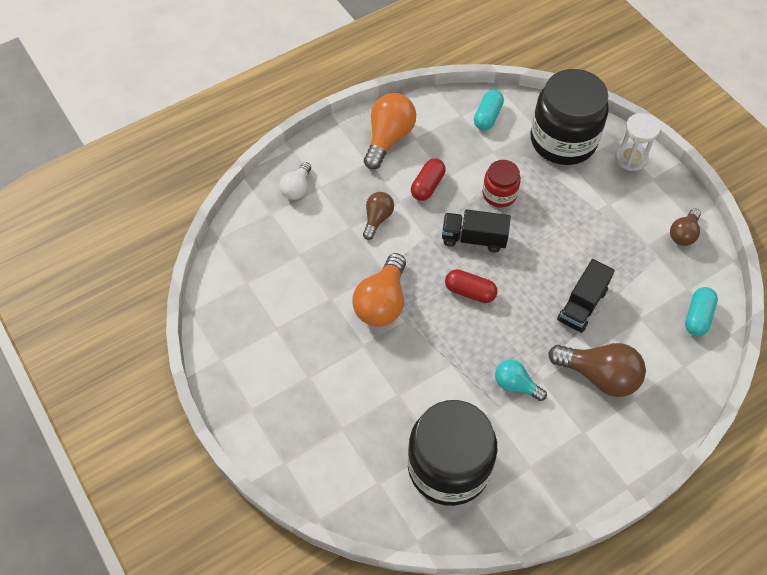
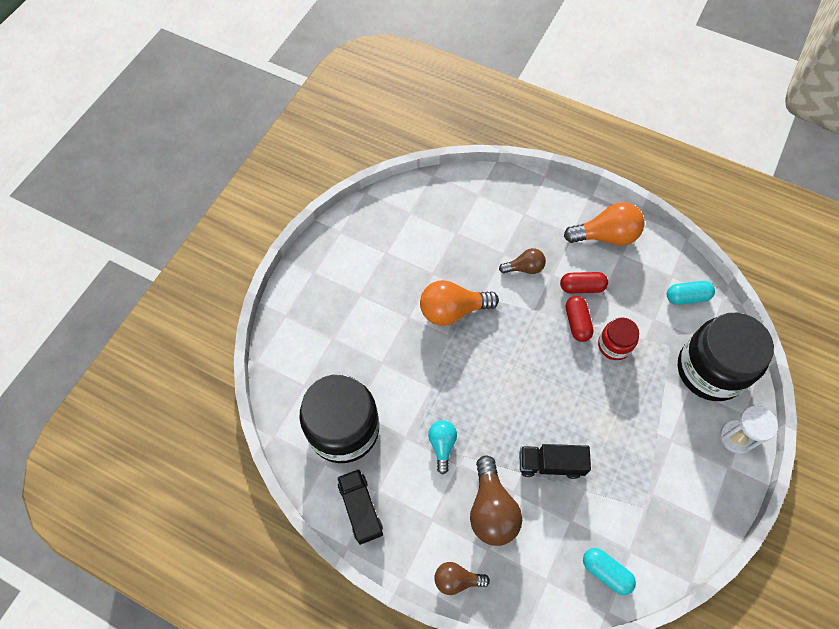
camera: 60 degrees right, 5 degrees up
white light bulb [280,162,311,200] -> none
black truck [442,209,511,252] -> black truck moved to [337,469,383,545]
red capsule [445,269,498,303] -> red capsule moved to [566,296,594,342]
brown light bulb [670,209,701,246] -> brown light bulb moved to [434,562,490,595]
turquoise capsule [685,287,718,336] -> turquoise capsule turned 45 degrees clockwise [583,548,636,595]

